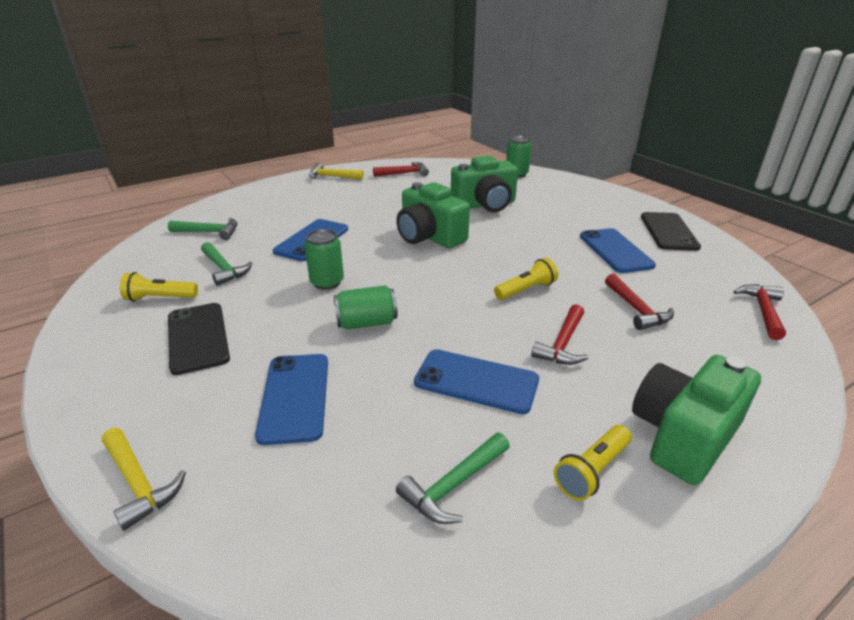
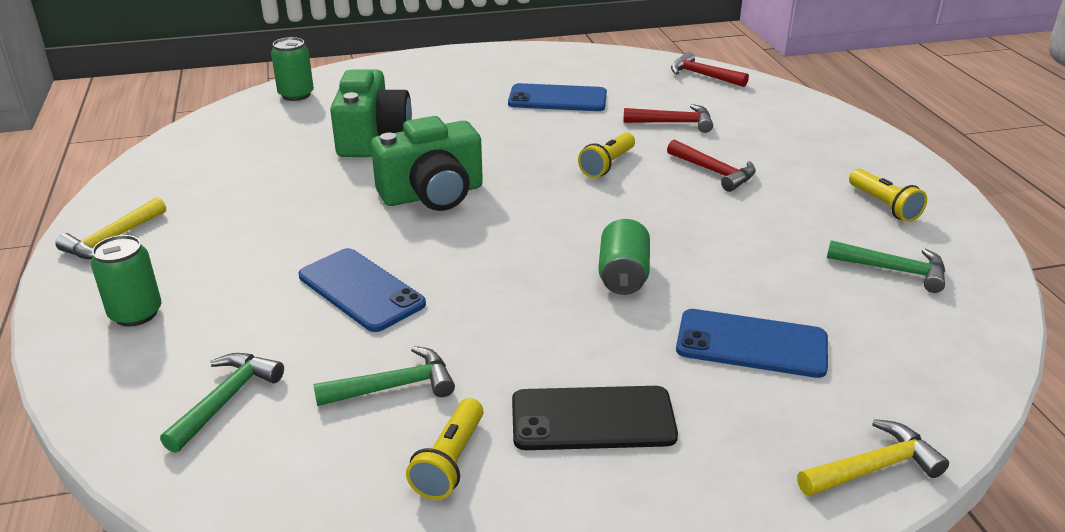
camera: 70 degrees left, 0 degrees up
green can [304,229,344,290] -> green can moved to [91,235,162,327]
red hammer [373,162,429,177] -> none
green hammer [396,433,510,524] -> green hammer turned 45 degrees counterclockwise [827,240,945,293]
blue phone [414,349,539,414] -> none
yellow flashlight [494,258,558,300] -> yellow flashlight turned 135 degrees counterclockwise [578,132,635,178]
green camera [632,355,761,485] -> none
black phone [641,212,701,251] -> none

